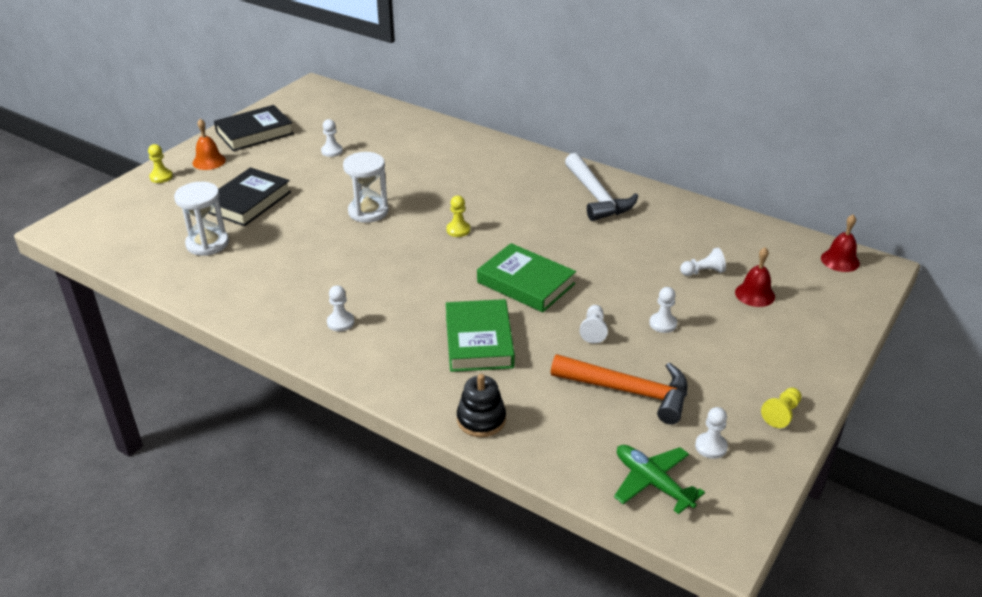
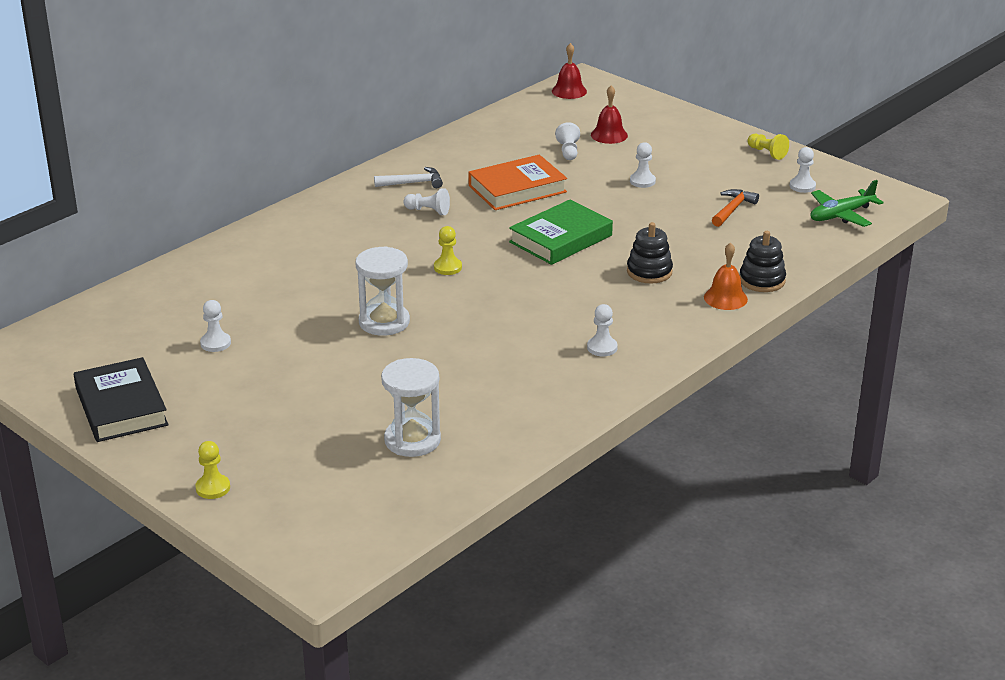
camera: 80 degrees left, 5 degrees down
orange bell [192,119,226,170] -> orange bell moved to [704,242,748,310]
black book [208,167,291,226] -> none
green book [446,299,515,372] -> black stacking toy [627,222,673,284]
orange hammer [551,354,687,424] -> orange hammer [712,189,759,227], size x0.56
white hammer [565,153,638,221] -> white hammer [374,167,443,188], size x0.56
white pawn [580,305,608,344] -> white pawn moved to [403,189,450,215]
none -> orange book [468,155,567,210]

